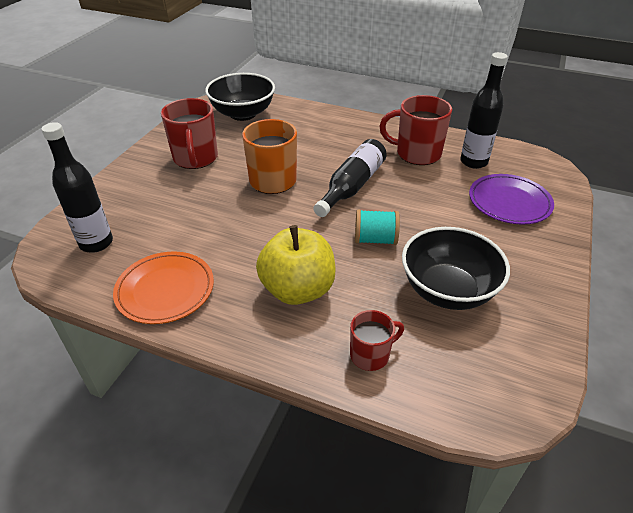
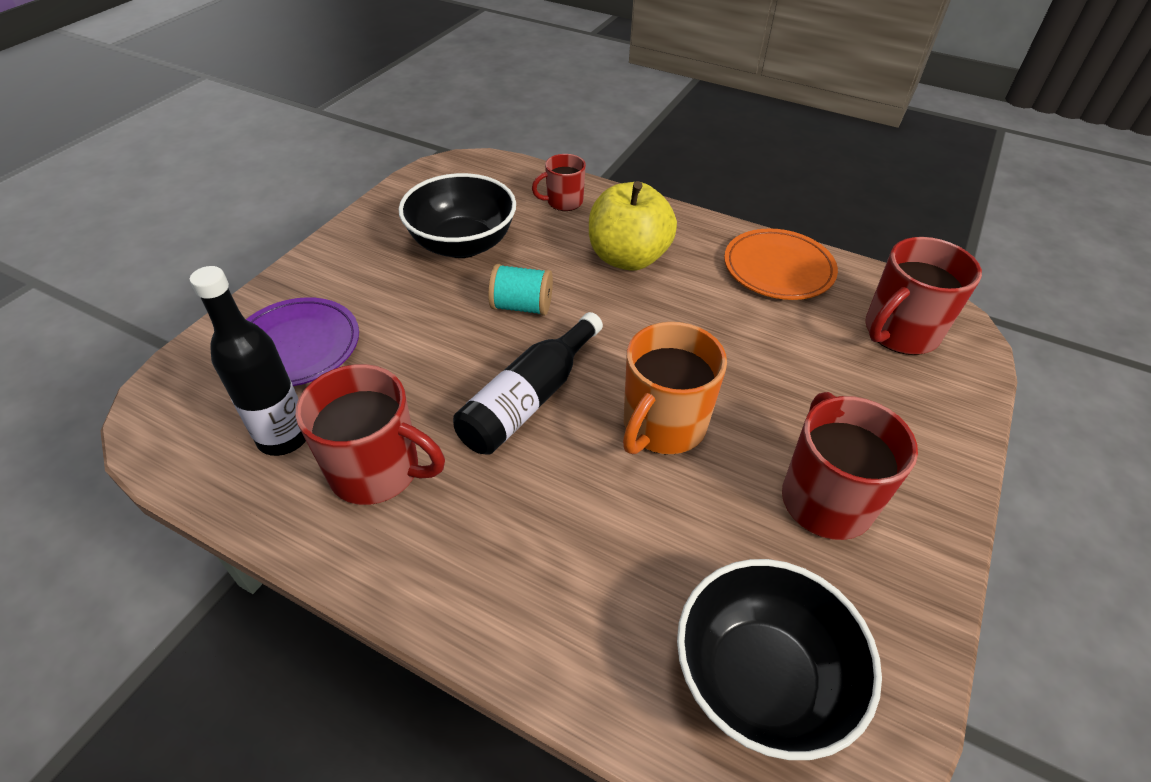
camera: 175 degrees left, 5 degrees up
black bottle [42,122,113,253] -> red mug [865,237,982,355]

